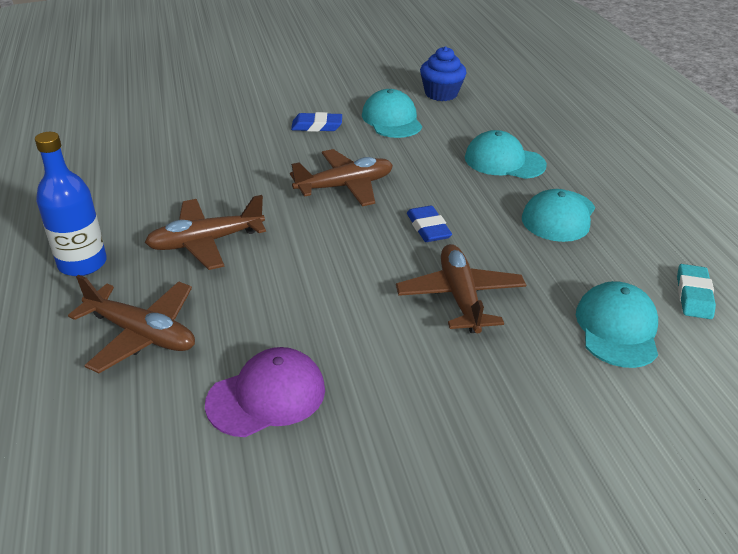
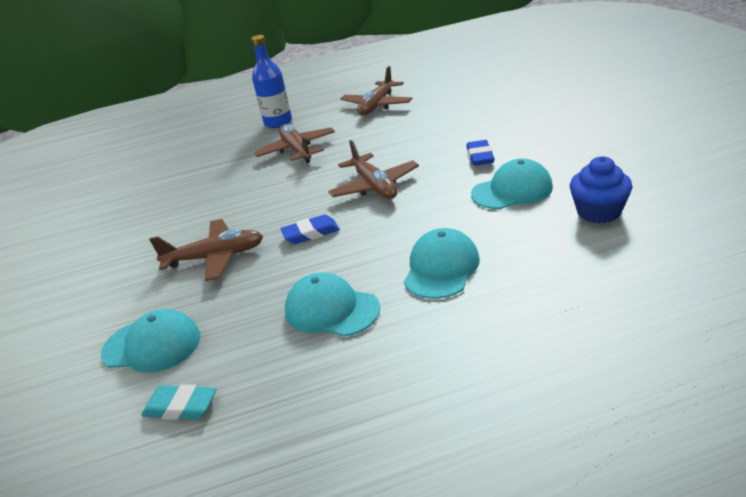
camera: 95 degrees right, 5 degrees down
brown plane [68,275,195,373] -> brown plane moved to [340,66,412,115]
purple cap [205,347,325,437] -> none

